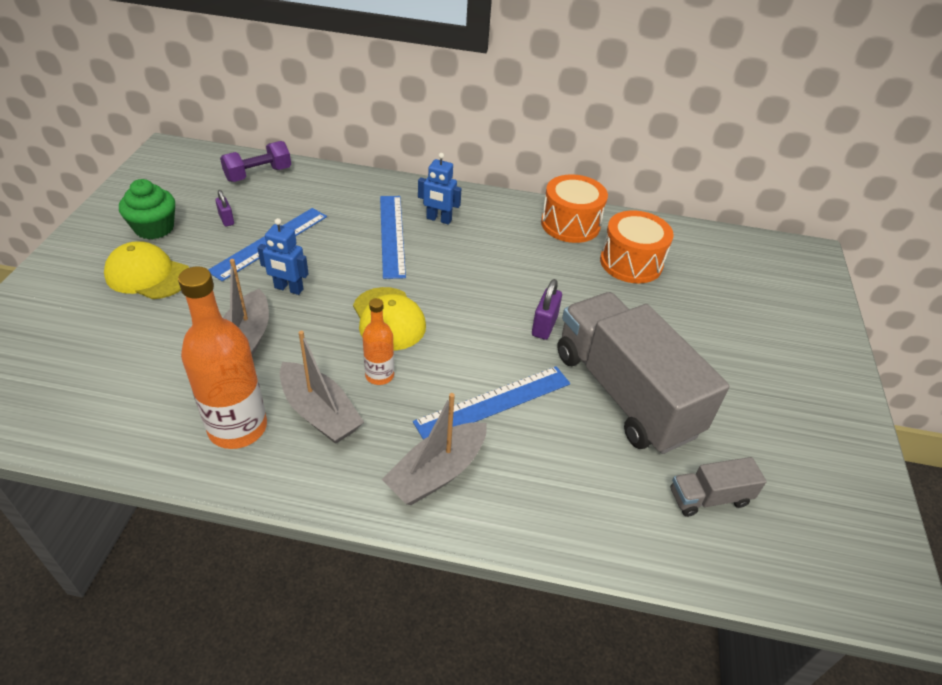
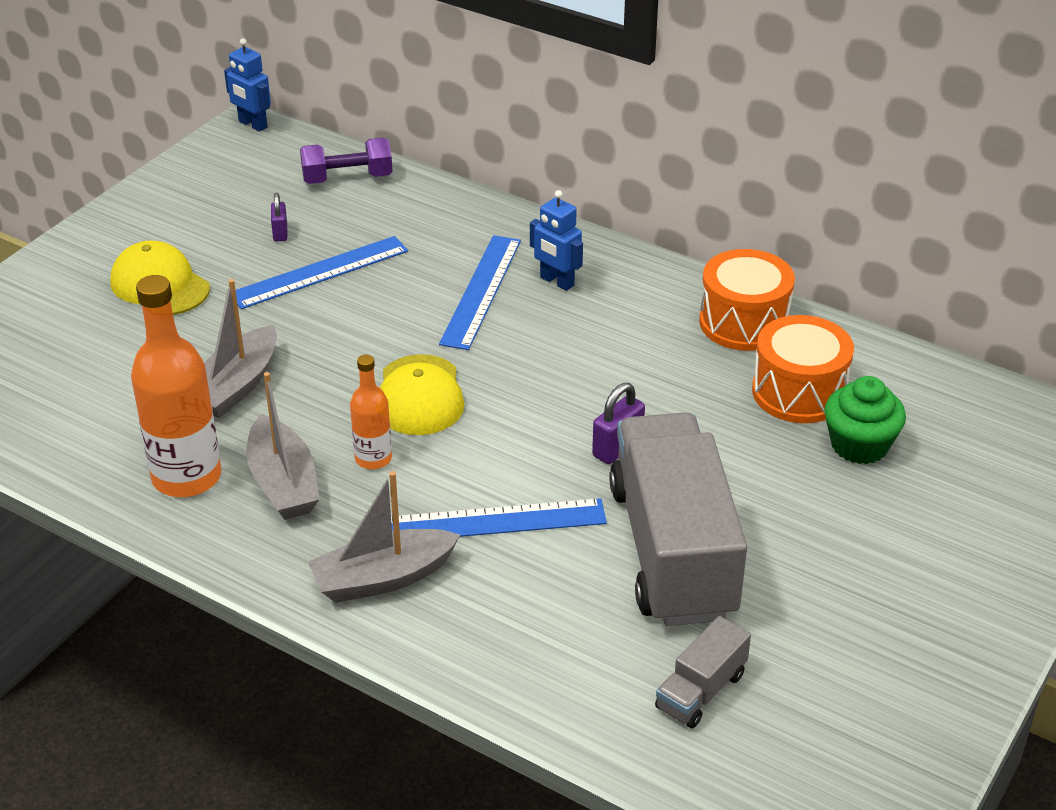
camera: 25 degrees right, 5 degrees down
green cupcake [119,179,175,239] -> green cupcake moved to [824,376,906,464]
blue robot [257,218,309,295] -> blue robot moved to [224,38,271,132]
grey truck [671,457,767,517] -> grey truck turned 60 degrees counterclockwise [655,616,751,729]

